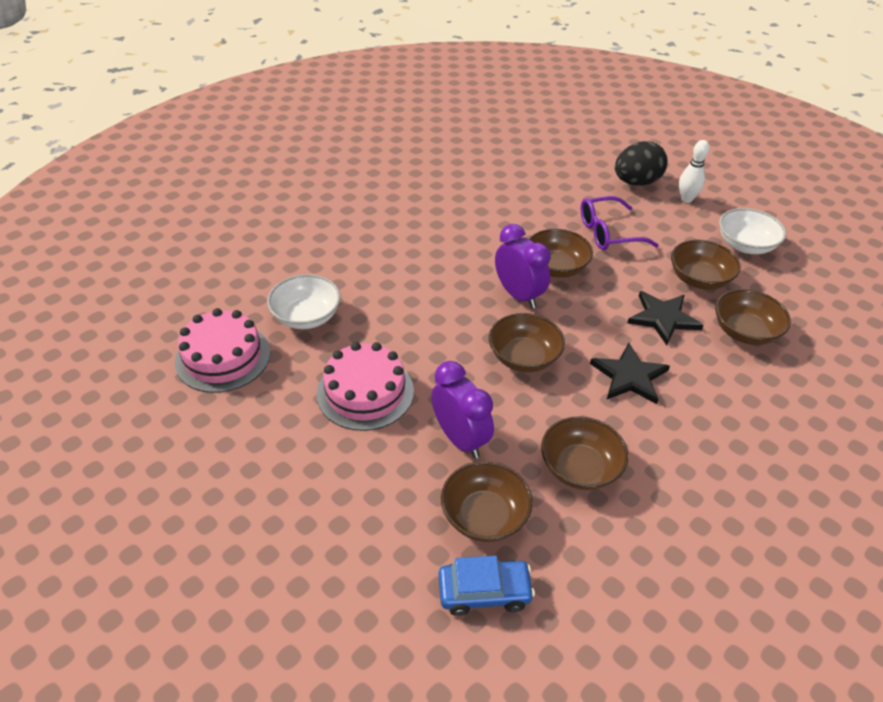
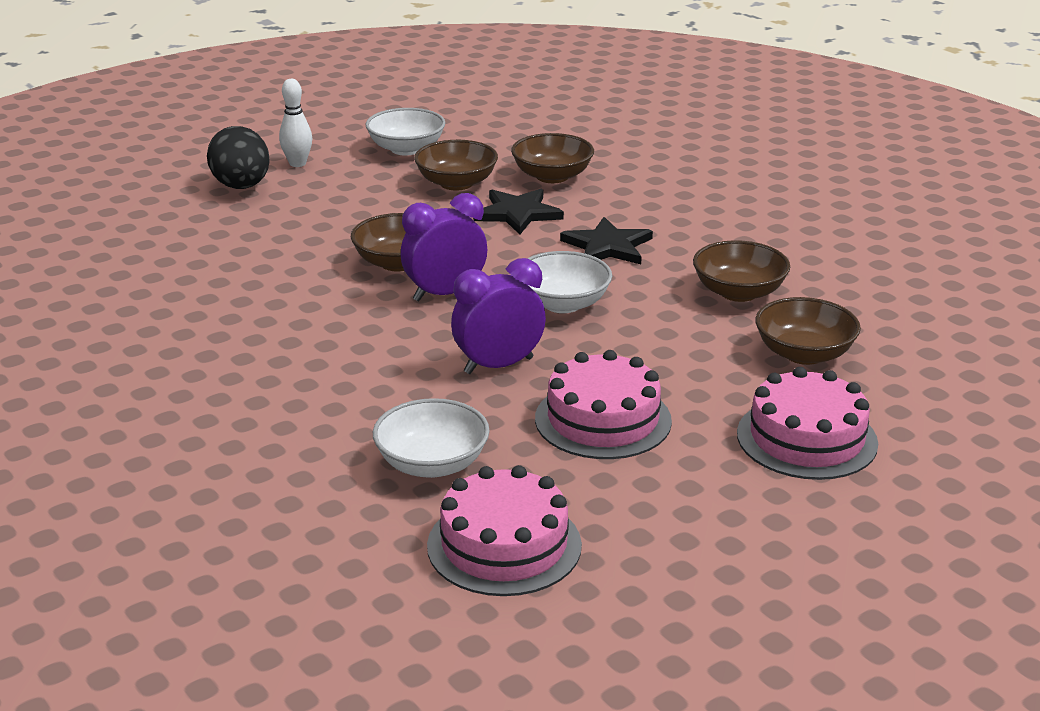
camera: 80 degrees left, 15 degrees down
purple clock [431,361,494,459] -> purple clock moved to [451,258,546,374]
blue car [439,556,535,616] -> none
brown bowl [489,313,565,372] -> white bowl [527,251,612,313]
purple glasses [581,196,659,250] -> none
none -> pink cake [737,367,878,480]

